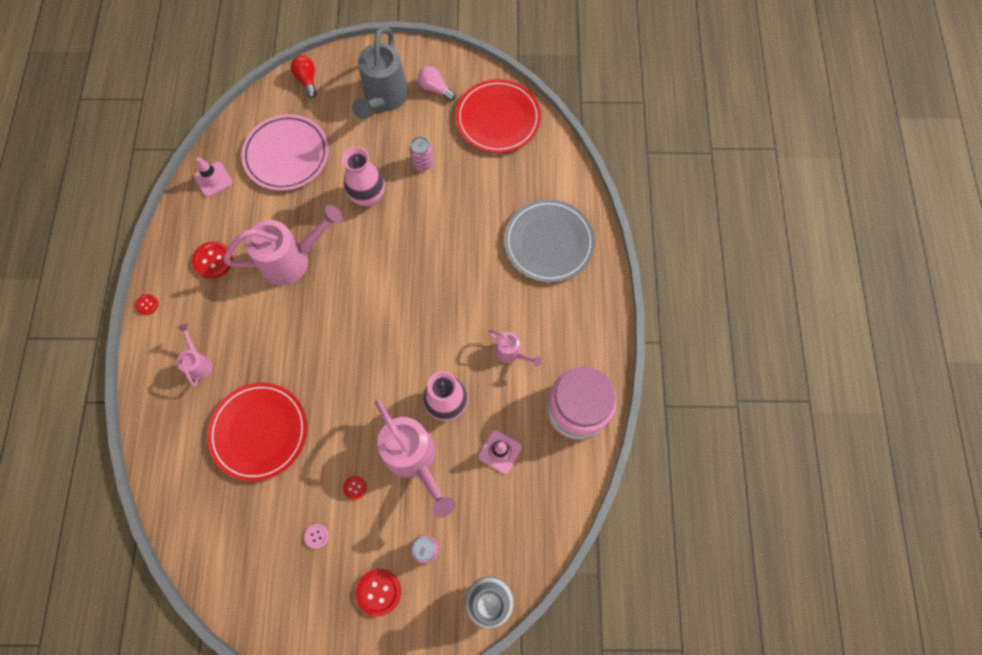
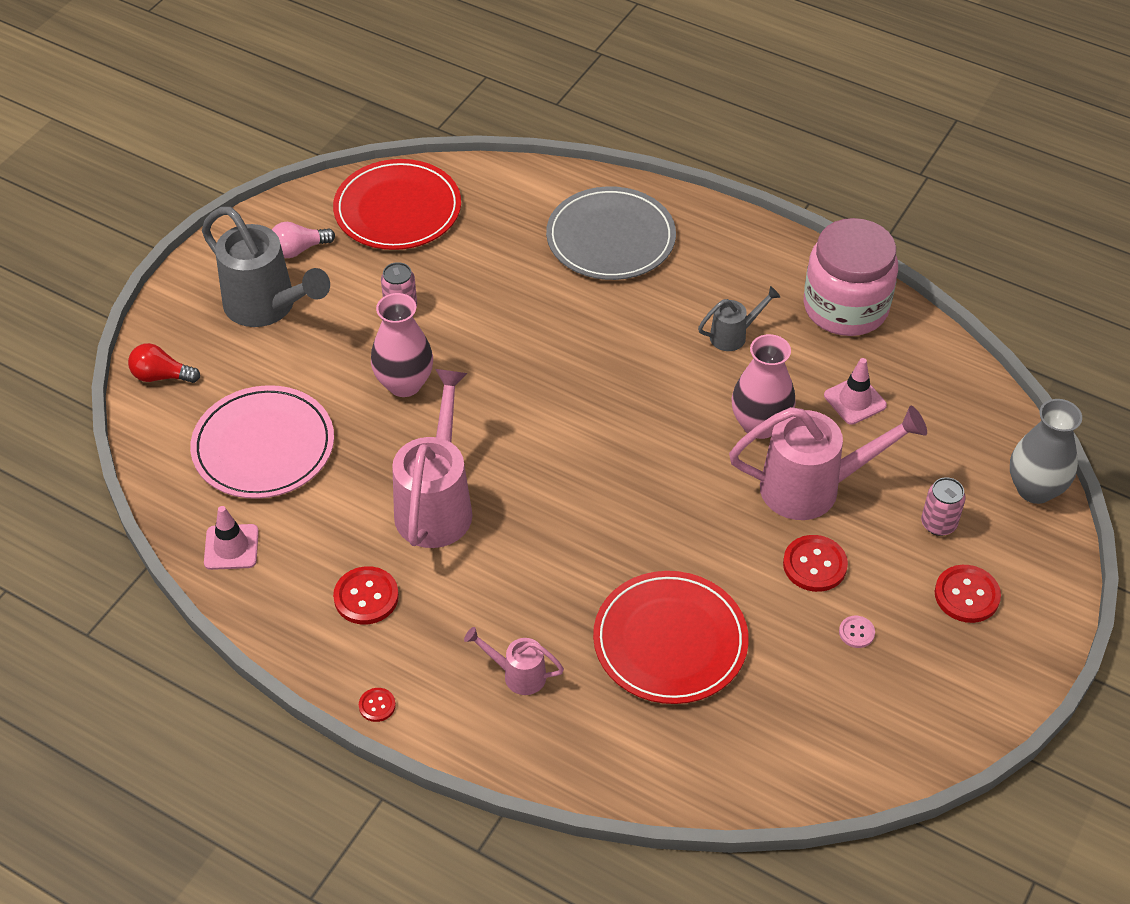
camera: 60 degrees left, 20 degrees down
red button [343,476,367,500] -> red button [783,535,848,592], size x1.84
pink watering can [488,330,542,367] -> grey watering can [698,286,780,351]

